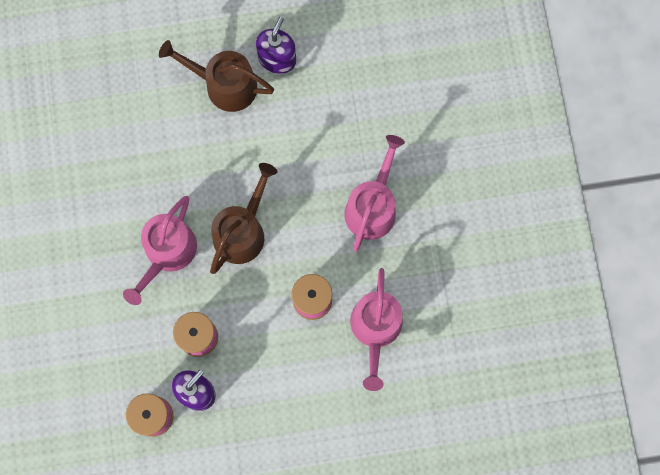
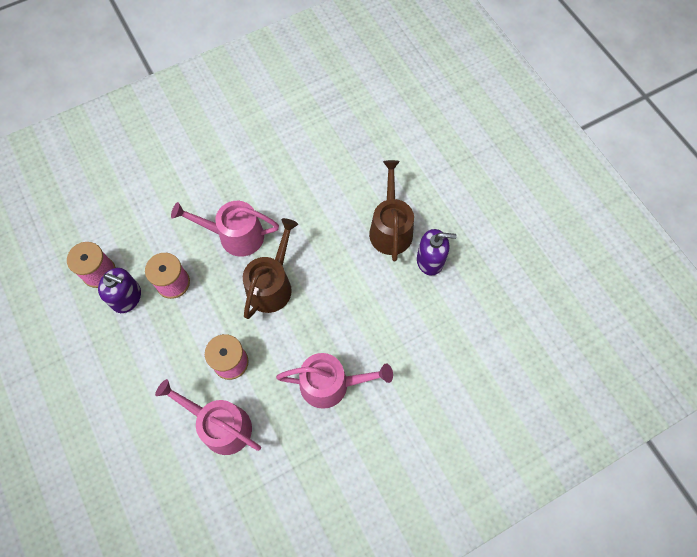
camera: 70 degrees right, 10 degrees down
brown watering can [210,163,277,274] -> brown watering can turned 75 degrees counterclockwise [243,218,298,319]
pink watering can [350,268,403,391] -> pink watering can turned 45 degrees clockwise [155,379,261,455]

